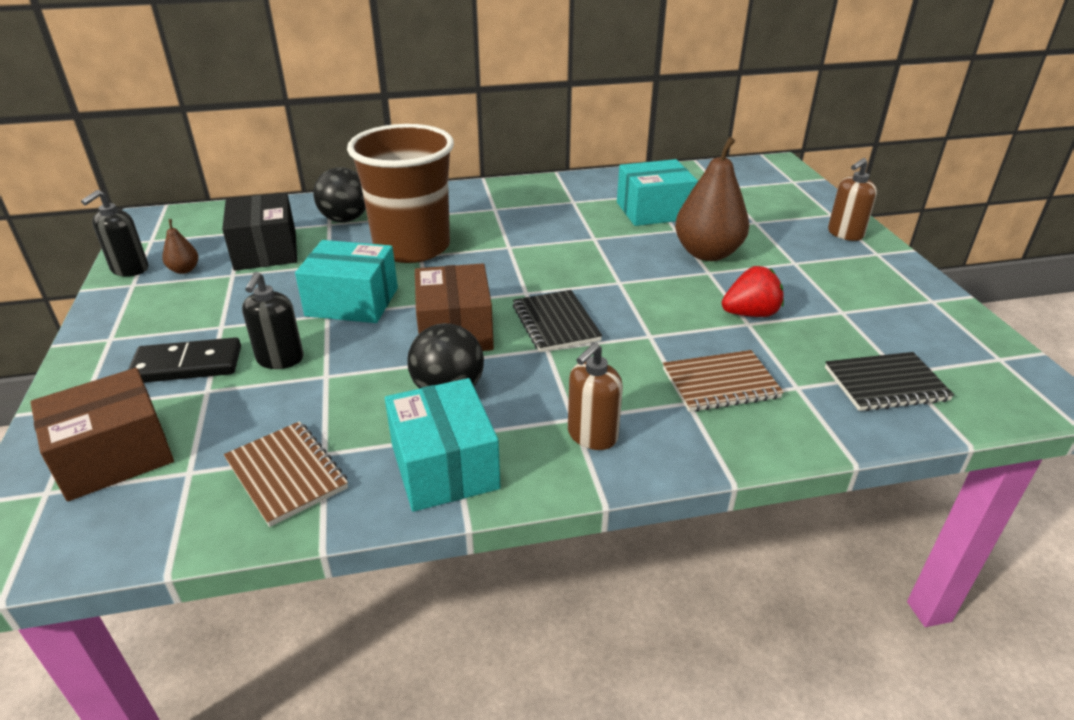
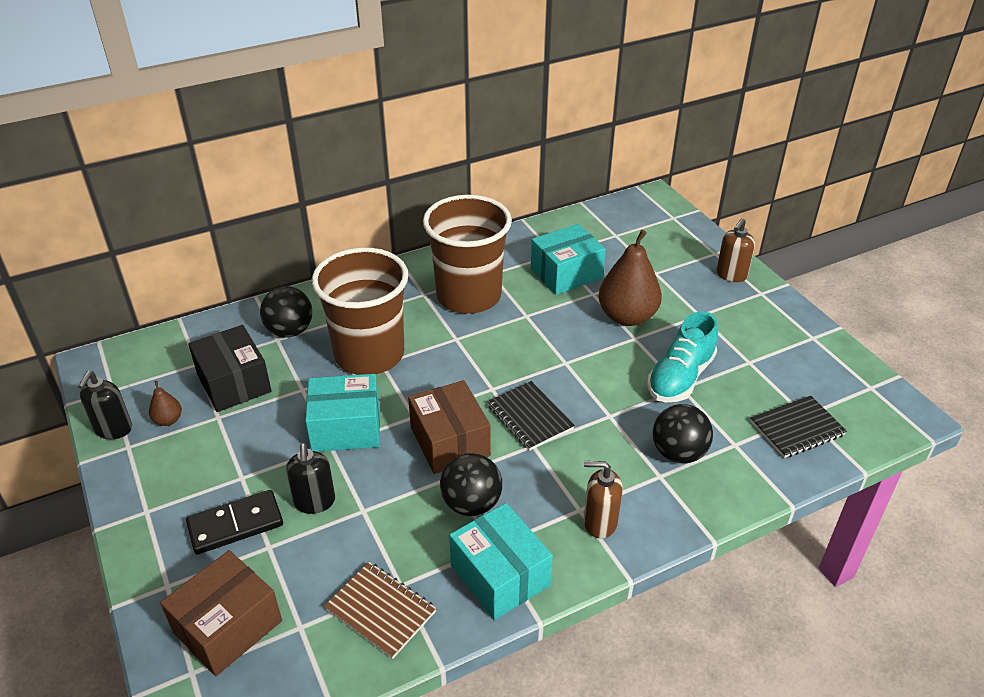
camera: 15 degrees left, 5 degrees up
brown soap dispenser [568,342,623,450] -> brown soap dispenser turned 75 degrees clockwise [584,461,623,539]
brown notebook [663,350,784,412] -> black ball [653,404,713,463]
red strawberry [722,266,784,317] -> turquoise shoe [647,311,718,402]
none -> brown cup [423,195,512,314]

